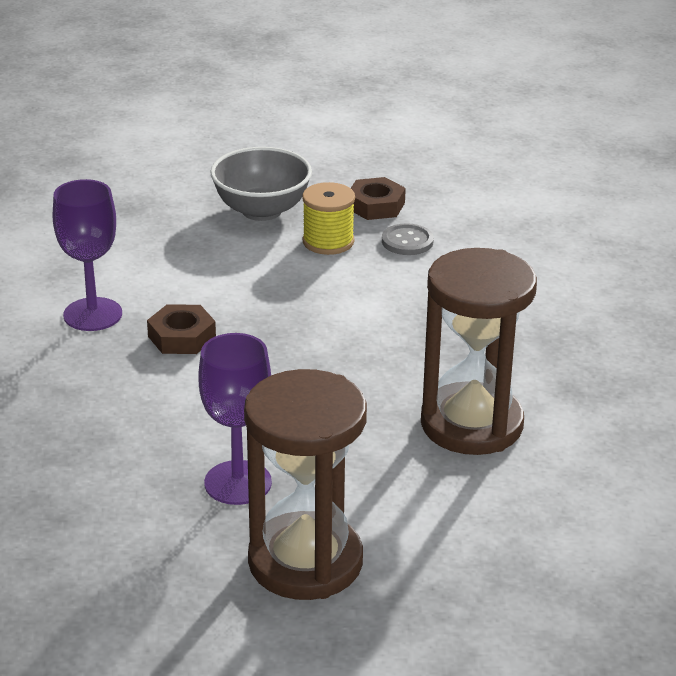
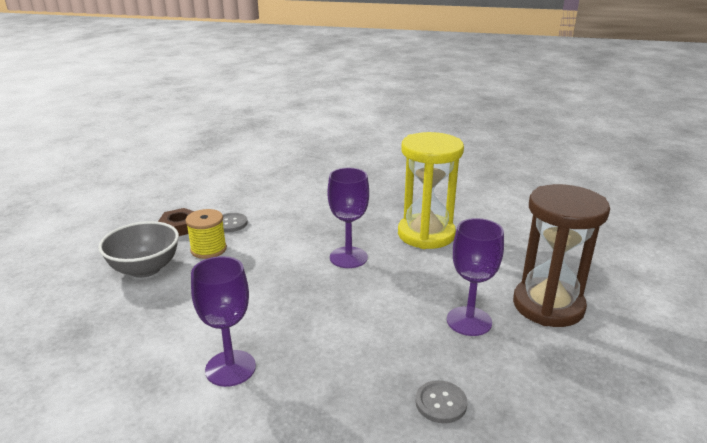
camera: 75 degrees left, 5 degrees down
brown nut [147,304,216,354] -> none
brown hourglass [421,248,537,455] -> yellow hourglass [398,132,464,249]
none -> purple goblet [327,168,369,268]
none -> grey button [415,380,467,423]

